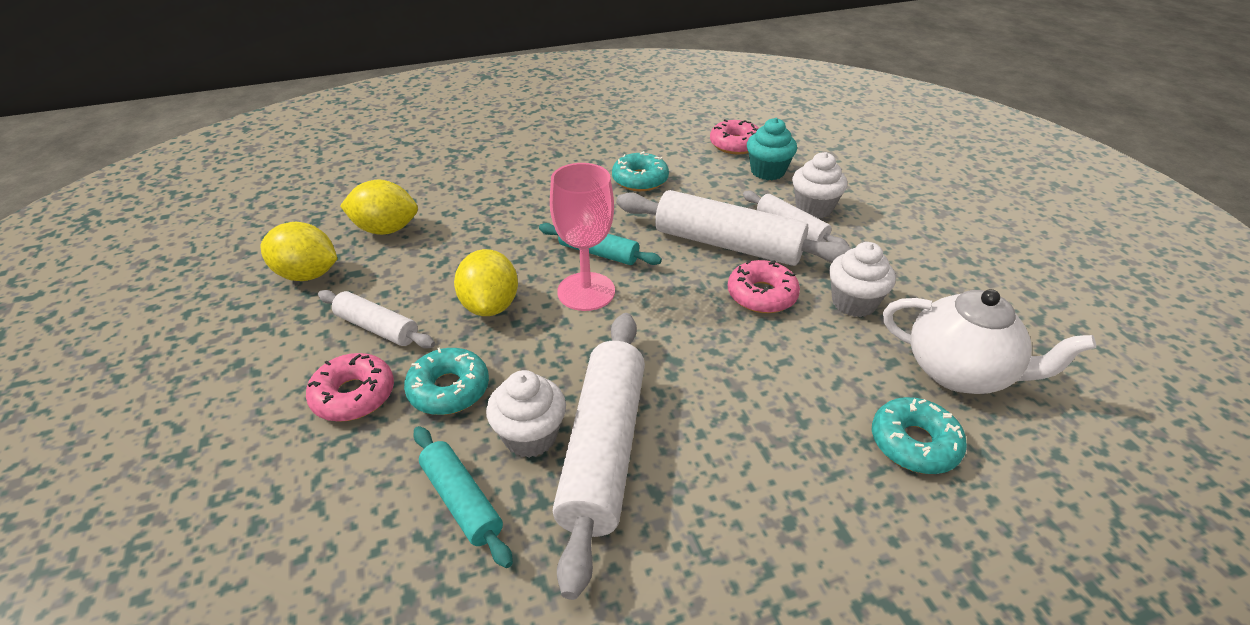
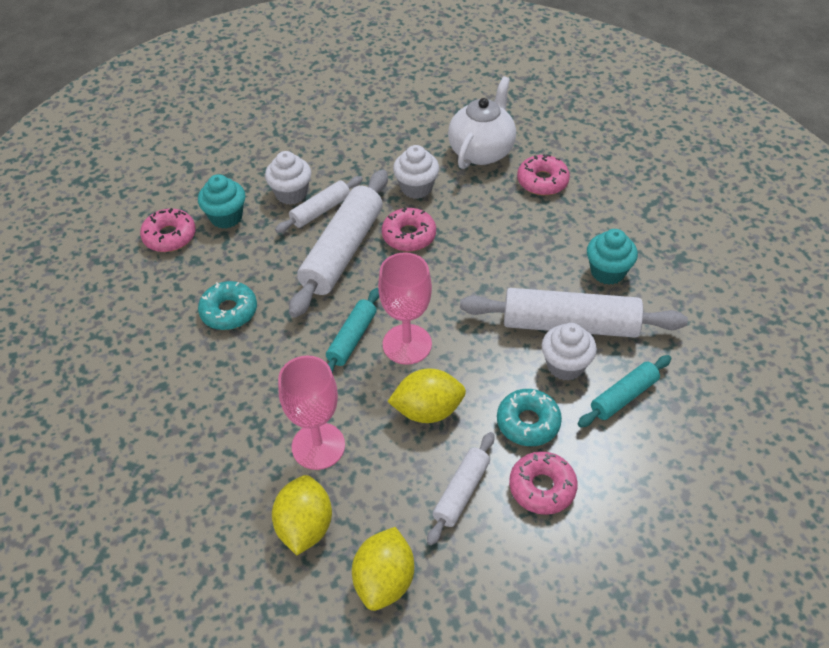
camera: 90 degrees left, 10 degrees up
turquoise donut [872,397,967,474] -> pink donut [517,154,570,195]
none -> pink goblet [278,356,345,470]
none -> turquoise cupcake [587,229,638,285]

